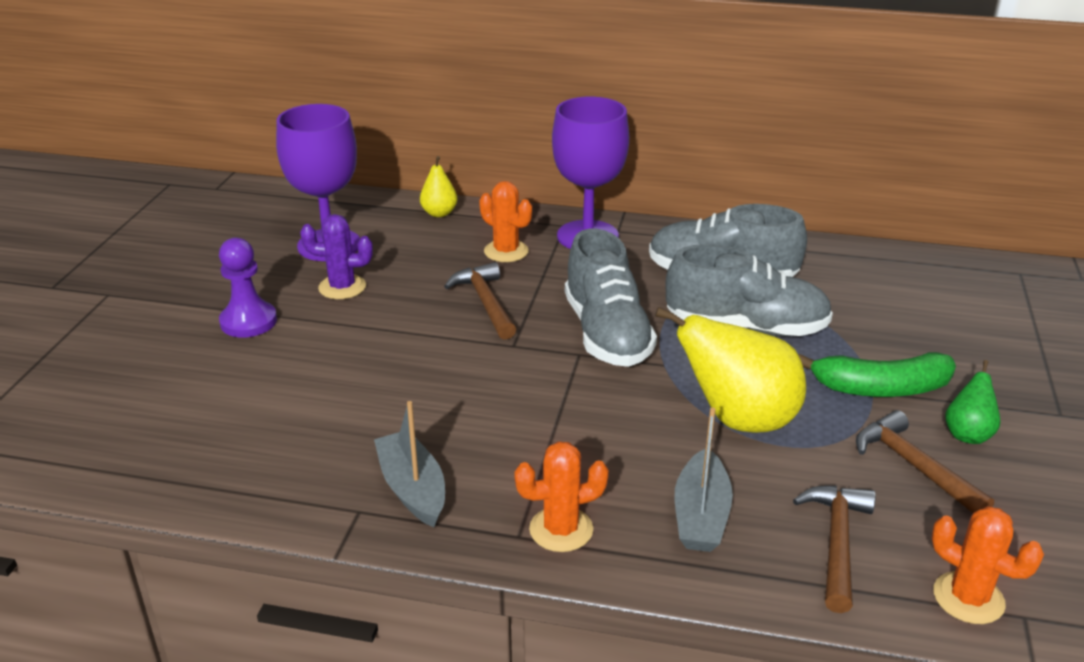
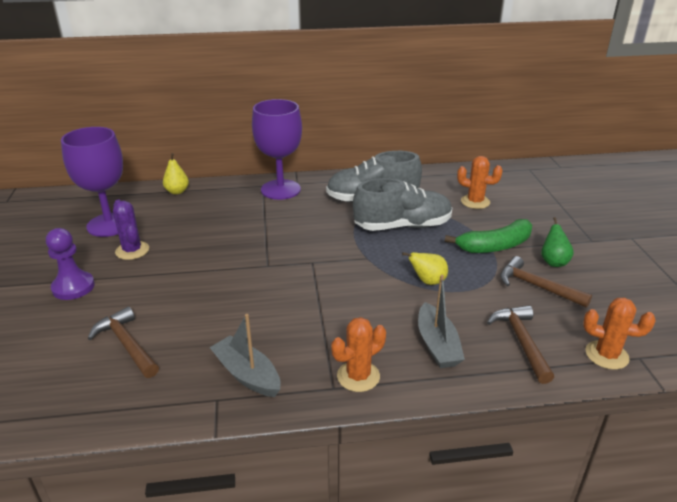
camera: 20 degrees left, 0 degrees up
purple cactus [300,214,373,299] -> purple cactus turned 75 degrees clockwise [113,200,149,260]
brown hammer [444,262,516,340] -> brown hammer moved to [87,307,159,378]
orange cactus [479,181,532,262] -> orange cactus moved to [457,156,503,209]
grey shoe [565,229,657,367] -> none
yellow pear [655,307,806,433] -> yellow pear [402,252,448,285], size x0.50

